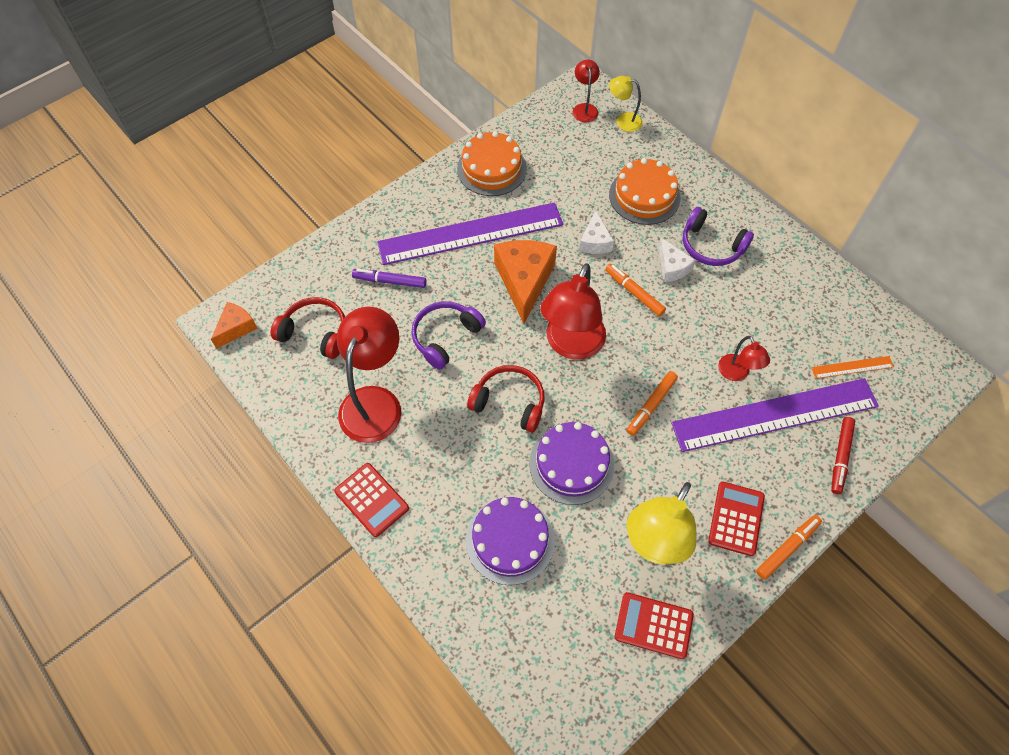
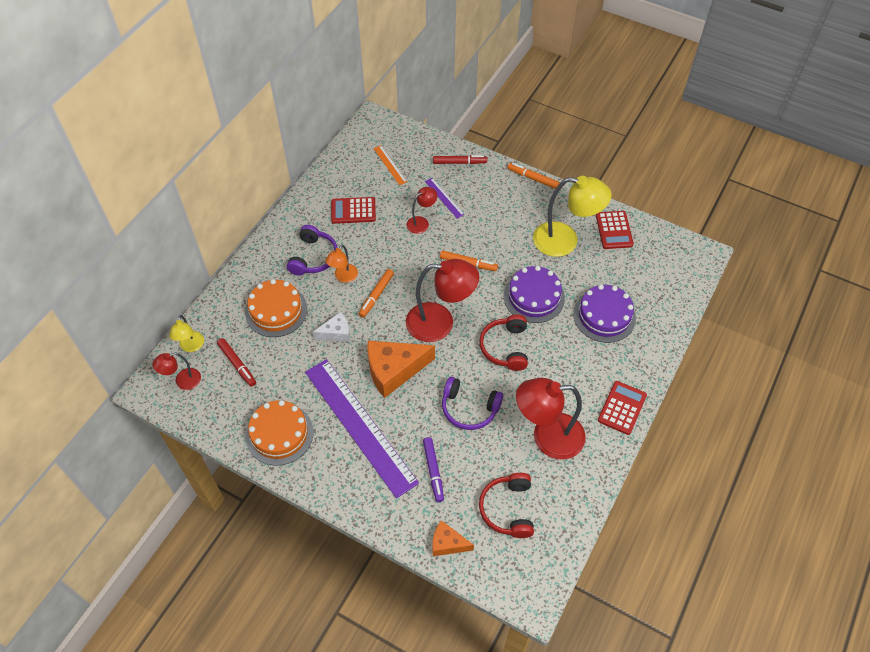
camera: 110 degrees left, 5 degrees down
orange cheese [211,302,258,349] -> orange cheese moved to [432,520,474,556]
white cheese [658,238,696,282] -> orange lamp [325,244,358,283]
purple ruler [671,378,879,452] -> purple ruler [425,178,465,218], size x0.40
red calculator [708,482,765,556] -> red calculator moved to [331,197,376,224]
none -> red marker [217,338,256,387]

